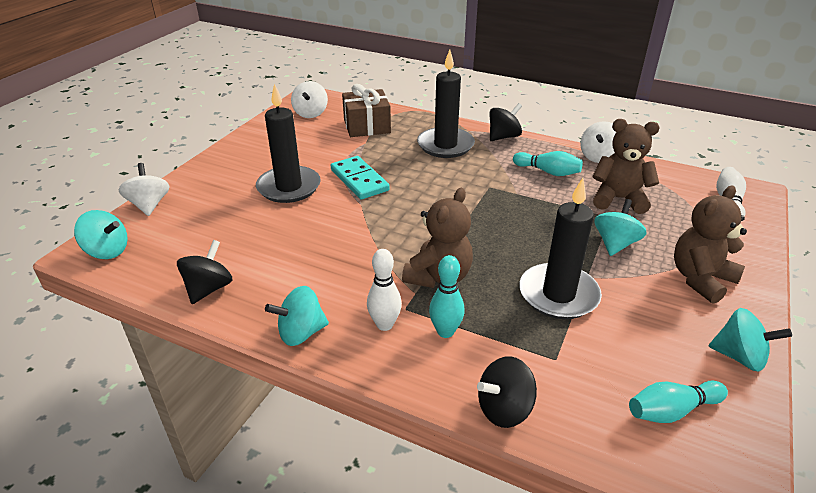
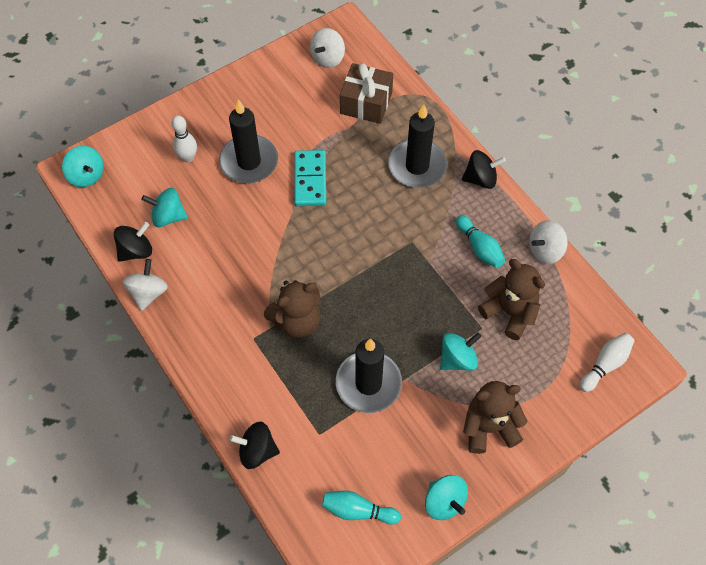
camera: 30 degrees right, 25 degrees up
white spinning top [118,163,169,216] -> white spinning top moved to [123,259,168,311]
turquoise spinning top [265,286,329,346] -> turquoise spinning top moved to [141,188,188,227]
white bowling pin [367,249,402,331] -> white bowling pin moved to [171,116,197,163]
turquoise bowling pin [429,255,465,338] -> none

